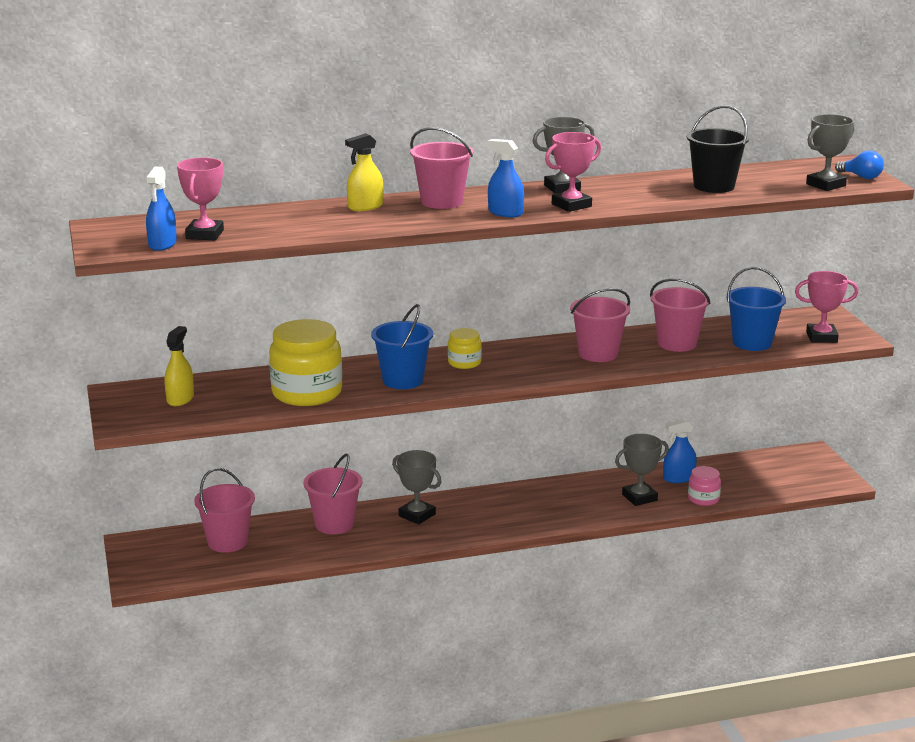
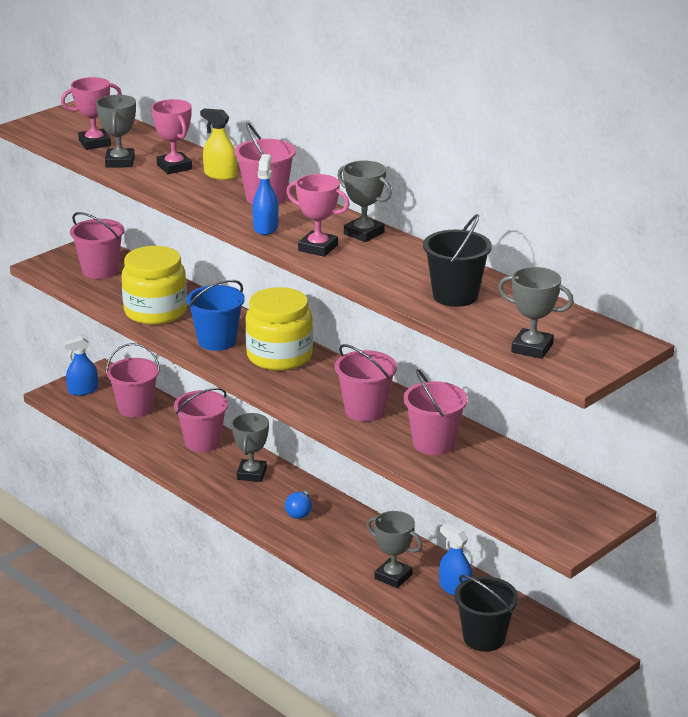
camera: 60 degrees right, 5 degrees up
blue spray bottle [146,166,177,251] -> blue spray bottle moved to [63,337,98,396]
yellow spray bottle [164,326,194,406] -> pink bucket [70,212,124,279]
yellow jar [448,328,482,369] -> yellow jar [245,287,313,371], size x2.02
pink jar [688,466,721,506] -> none
blue bucket [726,267,786,351] -> none
pink trophy [795,271,859,343] -> pink trophy moved to [151,99,192,174]
blue light bulb [835,150,884,179] -> blue light bulb moved to [285,491,312,519]
none -> grey trophy [96,95,136,168]
none -> black bucket [454,575,518,652]

